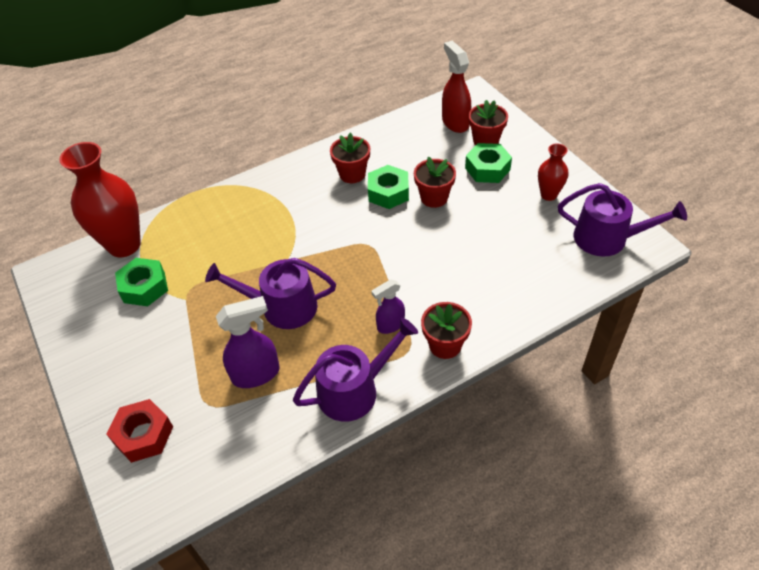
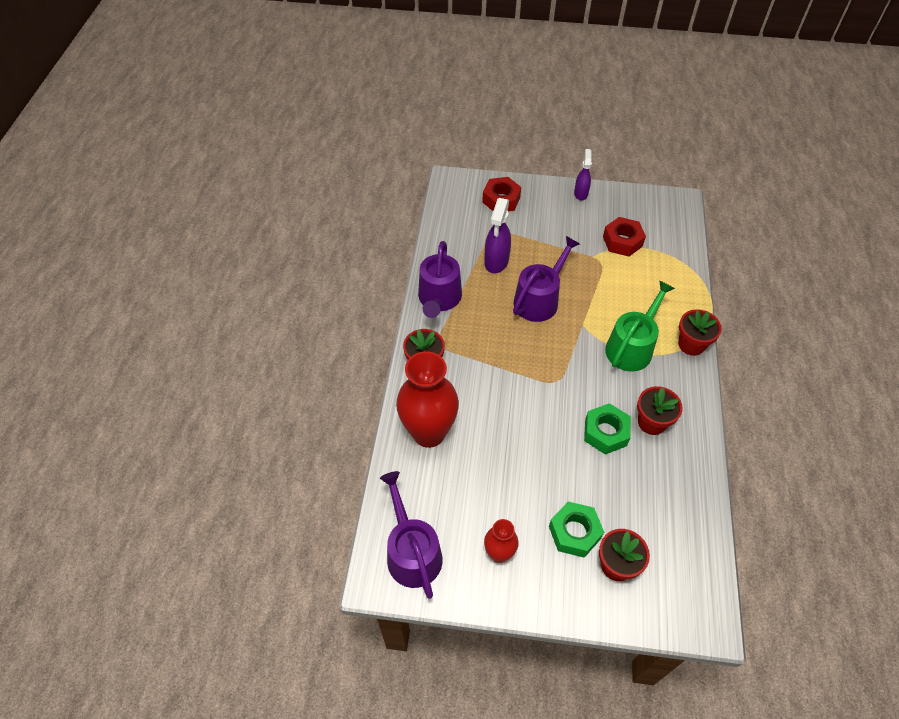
camera: 125 degrees right, 5 degrees up
red vase [59,142,141,257] -> red vase moved to [396,351,459,448]
green nut [115,258,168,306] -> red nut [603,217,646,257]
purple spray bottle [371,280,405,334] -> purple spray bottle moved to [574,149,592,200]
red flower pot [414,157,456,208] -> red flower pot moved to [678,309,722,356]
red spray bottle [442,41,471,133] -> none
purple watering can [558,183,687,257] -> purple watering can turned 105 degrees clockwise [380,471,443,599]
none -> green watering can [605,280,675,372]

